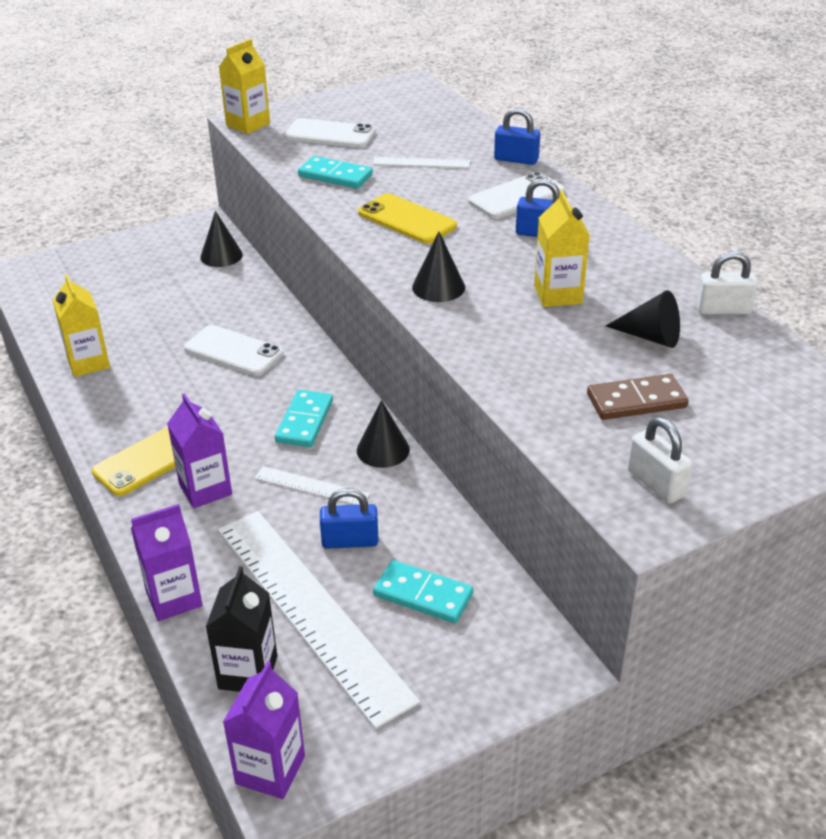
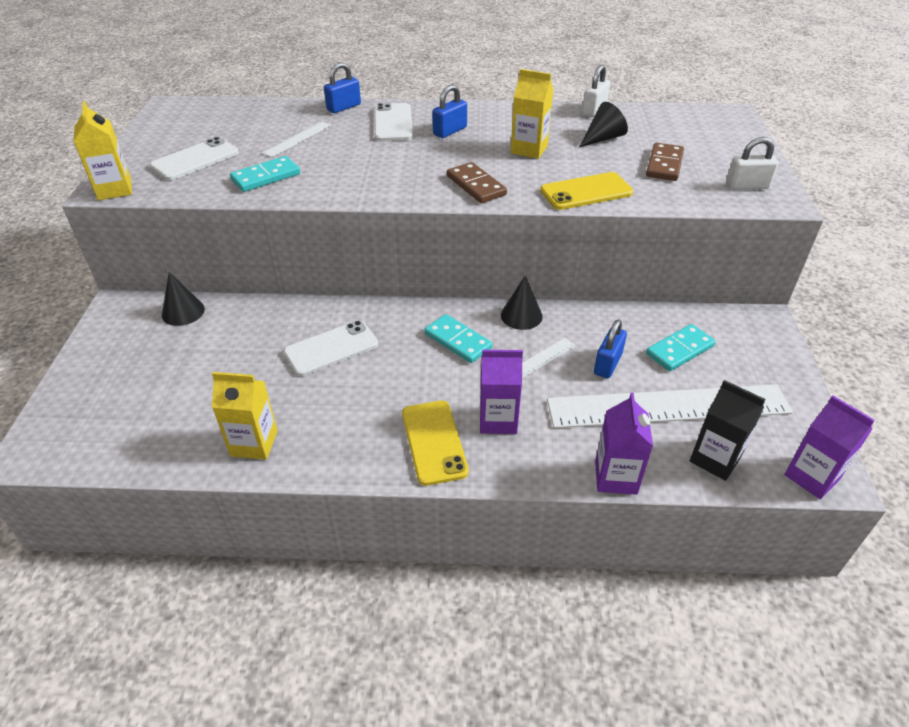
camera: 60 degrees left, 5 degrees up
yellow phone [358,193,457,244] -> yellow phone moved to [540,172,633,210]
black cone [412,232,465,302] -> brown domino [447,162,507,203]

